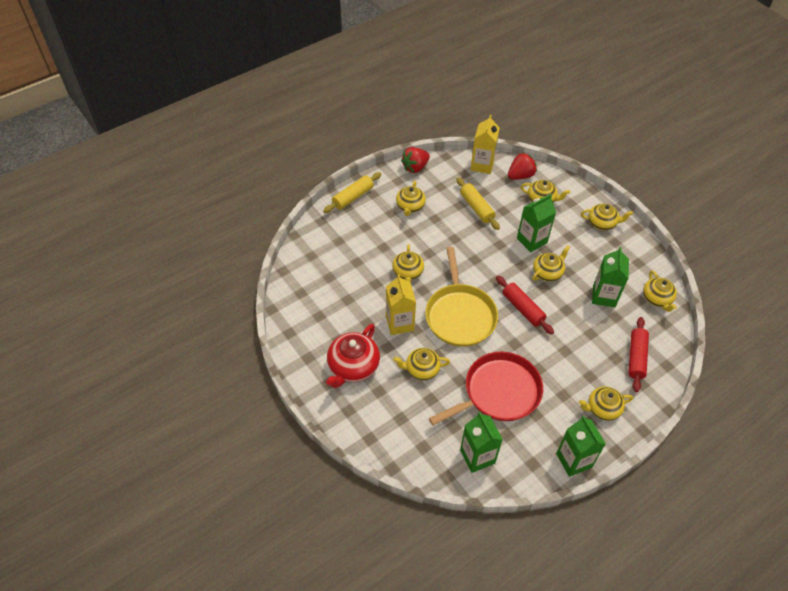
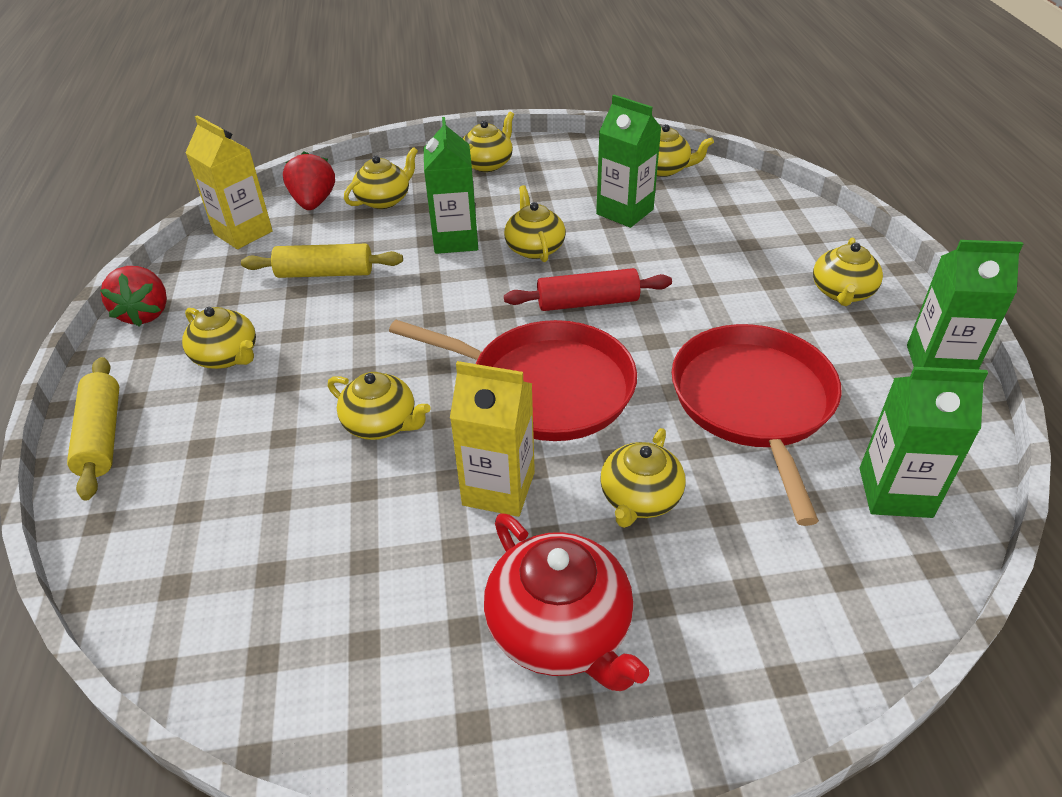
camera: 60 degrees left, 10 degrees down
yellow pan [425,247,498,347] -> red pan [389,320,637,441]
red rolling pin [628,317,649,392] -> none

